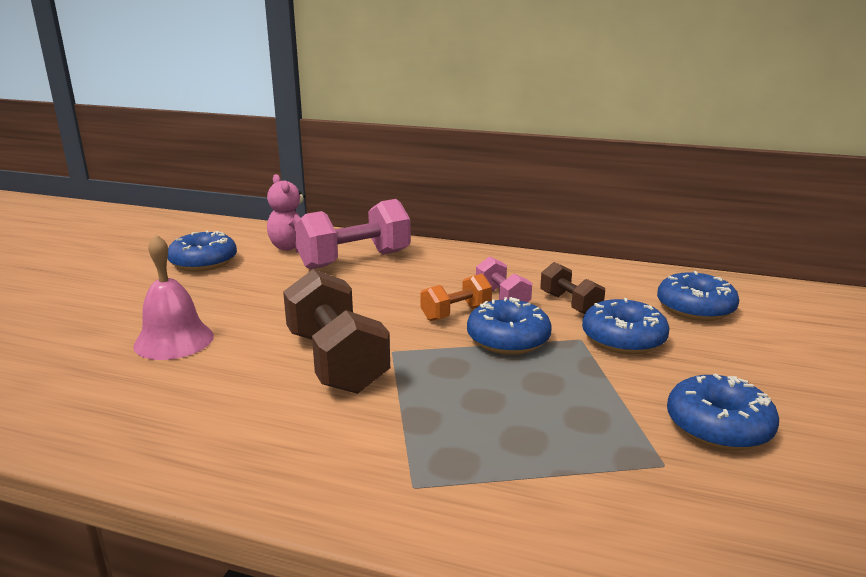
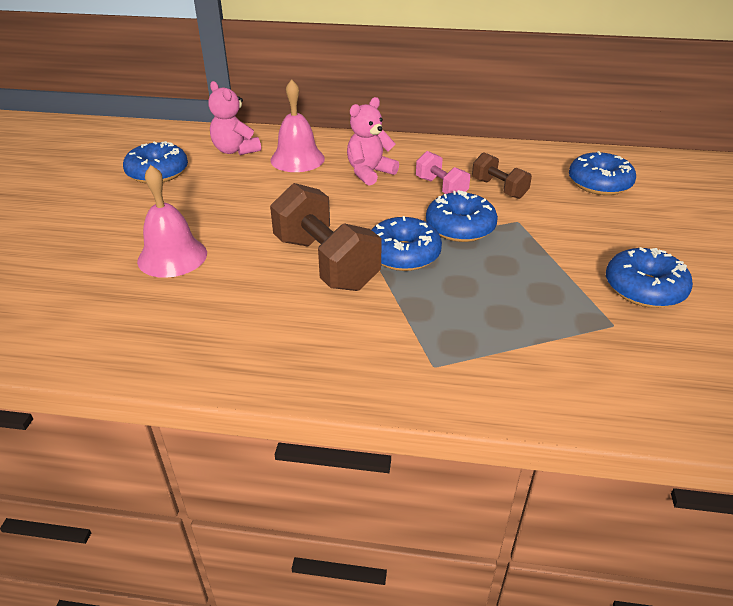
camera: 10 degrees left, 15 degrees up
pink dumbbell [295,199,411,269] -> pink bell [271,79,325,172]
orange dumbbell [420,274,492,321] -> none
blue donut [582,298,669,354] -> blue donut moved to [372,216,442,271]
none -> pink teddy bear [347,97,399,186]

